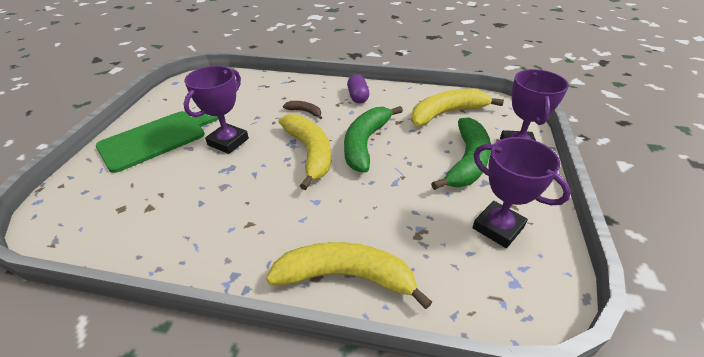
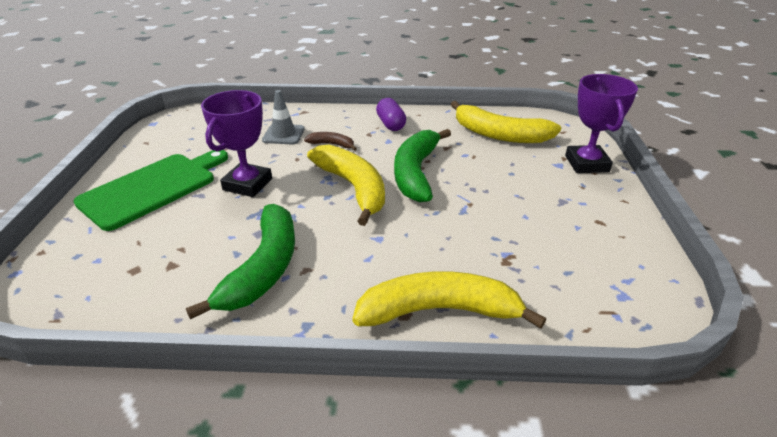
camera: 10 degrees left, 5 degrees down
yellow banana [411,89,504,126] -> yellow banana turned 120 degrees counterclockwise [451,101,561,143]
green banana [431,117,491,190] -> green banana moved to [186,204,295,319]
purple trophy [473,137,571,248] -> none
none -> grey traffic cone [262,90,305,144]

